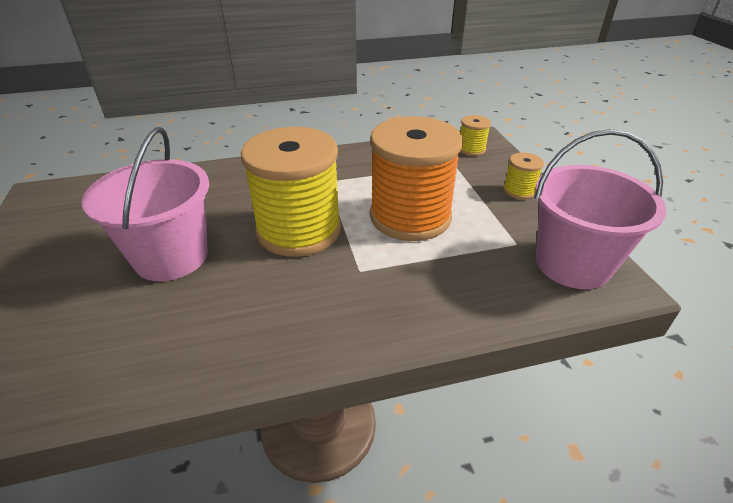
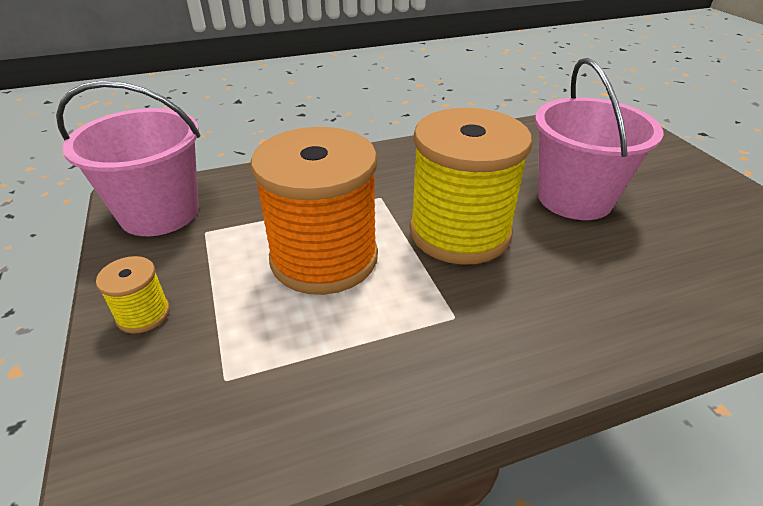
camera: 175 degrees right, 0 degrees up
yellow spool [460,115,491,156] -> none

